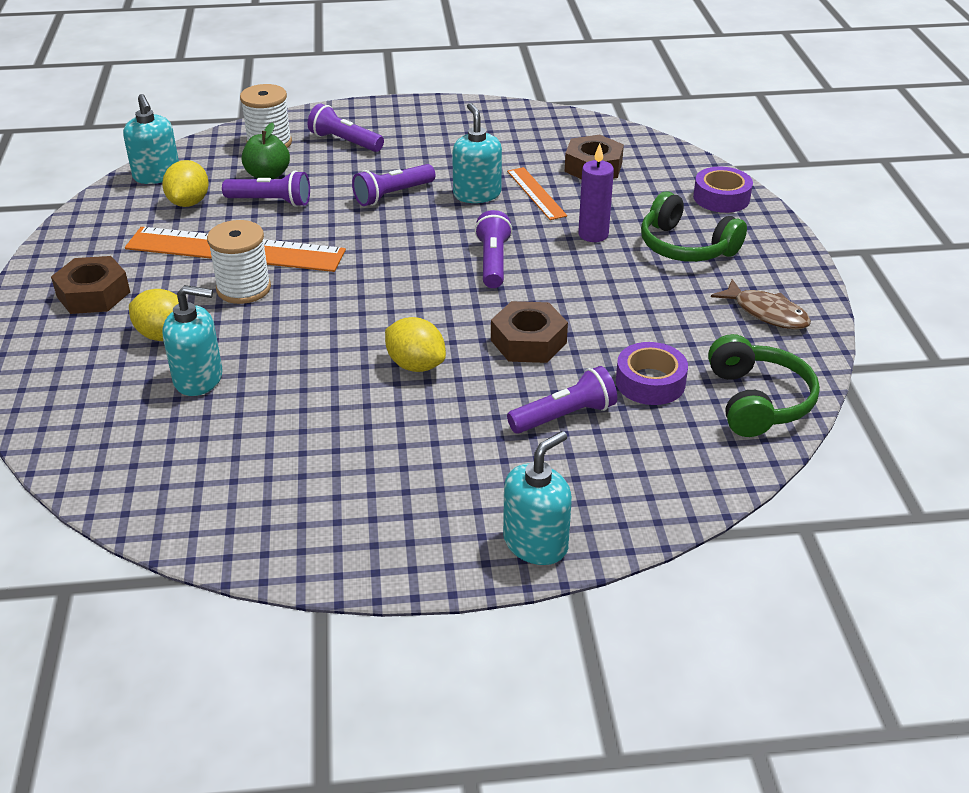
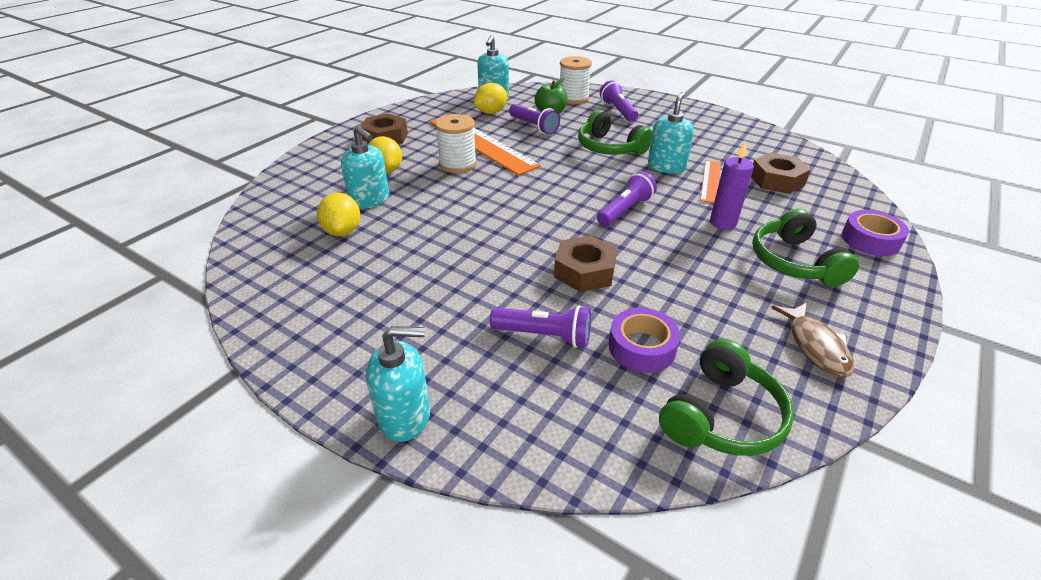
camera: 40 degrees right, 0 degrees up
purple flashlight [352,164,435,206] -> green headphones [578,110,652,155]
yellow lemon [385,317,446,372] -> yellow lemon moved to [317,193,360,236]

